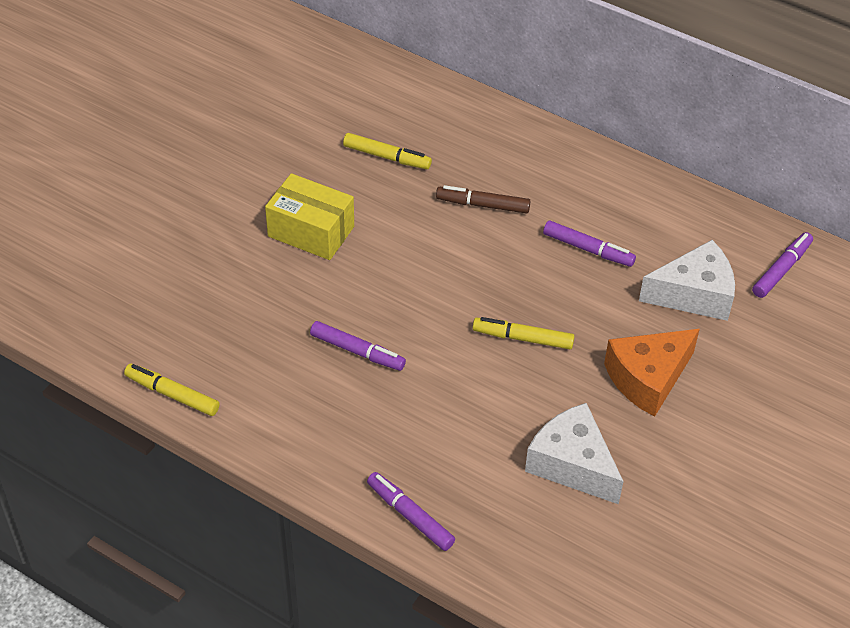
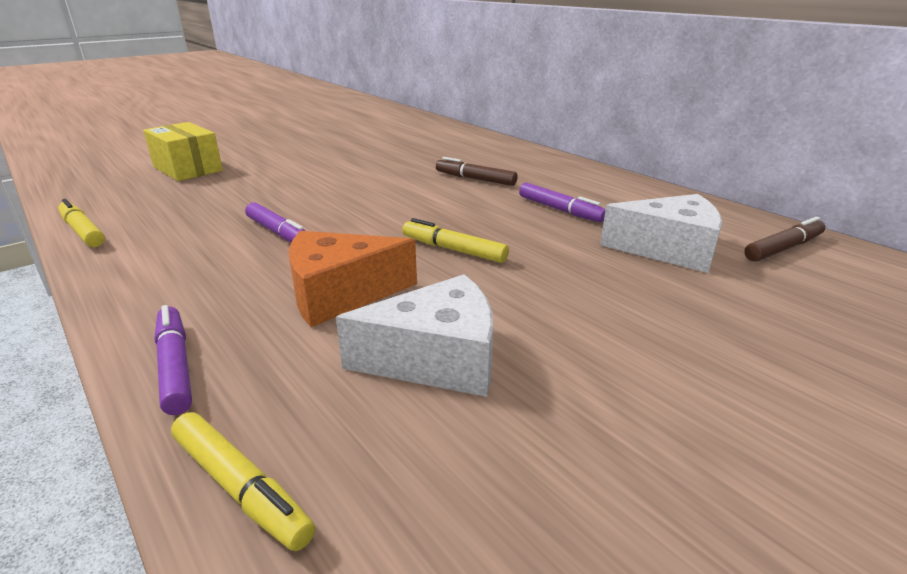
camera: 20 degrees right, 20 degrees down
yellow box [265,173,354,260] -> yellow box moved to [143,122,223,181]
yellow marker [343,133,432,169] -> yellow marker moved to [171,412,315,551]
white cheese [525,403,624,504] -> white cheese turned 105 degrees clockwise [336,274,493,397]
orange cheese [604,329,700,417] -> orange cheese moved to [289,231,417,327]
purple marker [752,232,813,298] -> brown marker [744,217,826,262]

